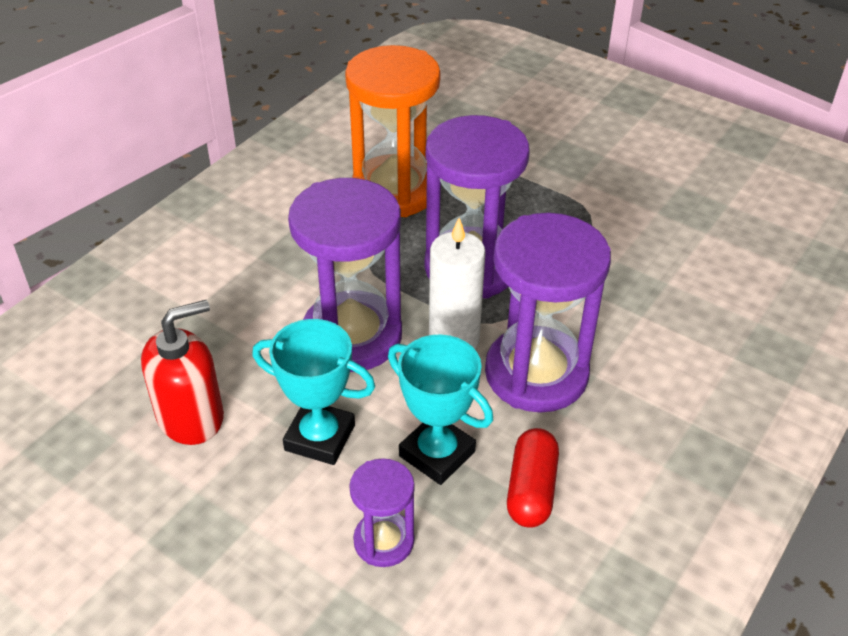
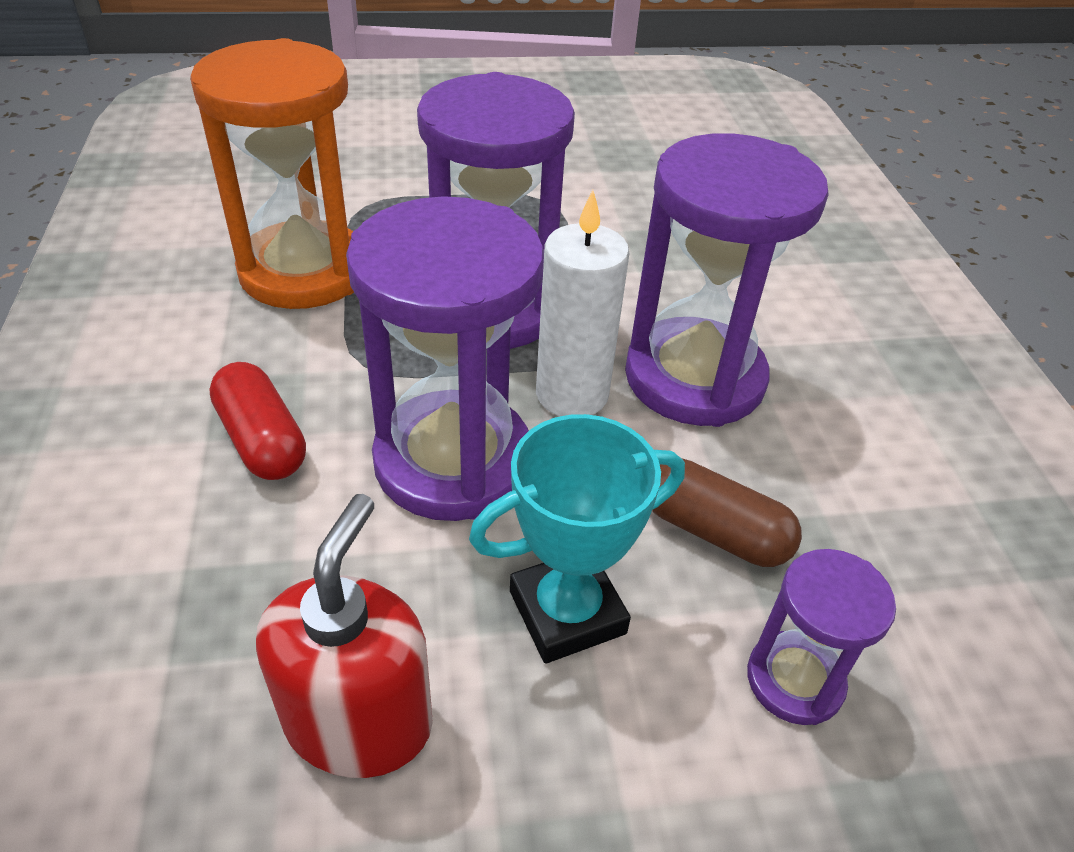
camera: 45 degrees left, 0 degrees up
turquoise trophy [388,334,493,485] -> brown capsule [652,458,802,567]
red capsule [507,428,559,528] -> red capsule moved to [209,362,306,480]

